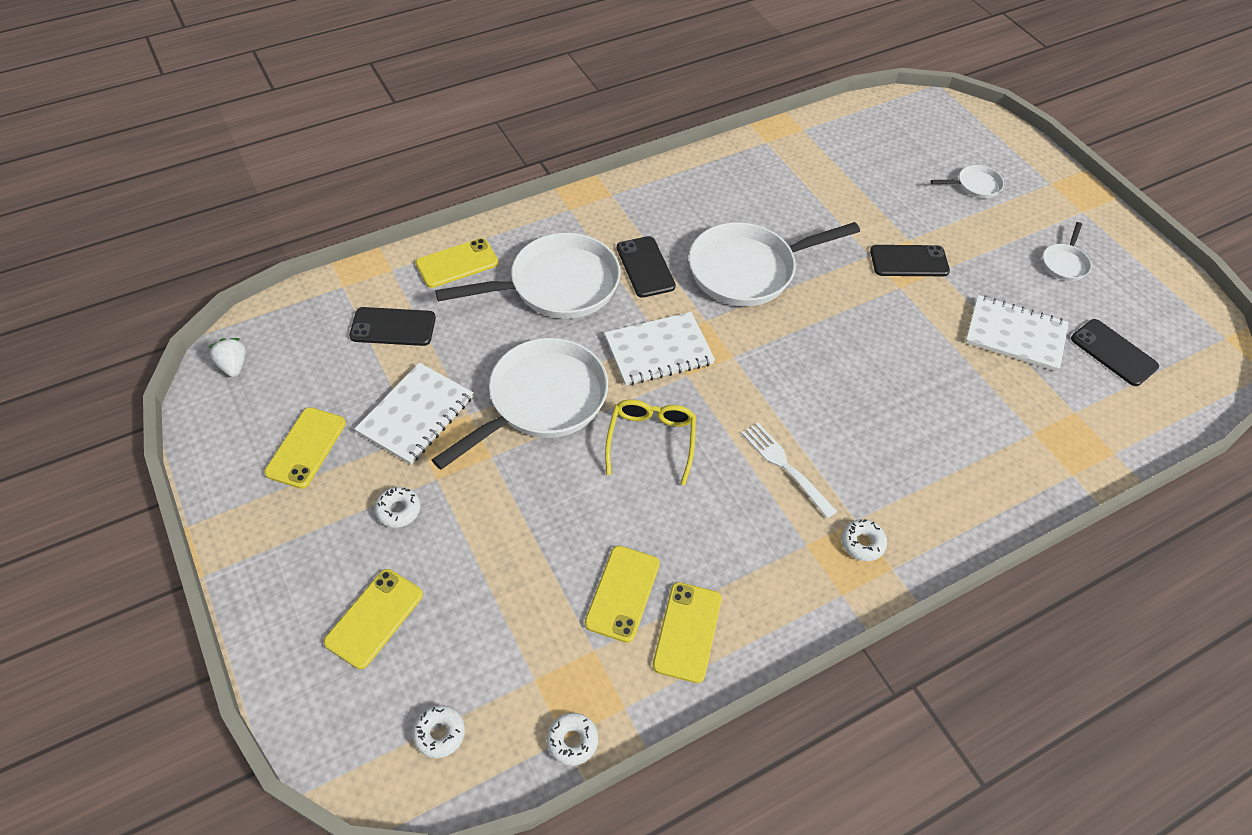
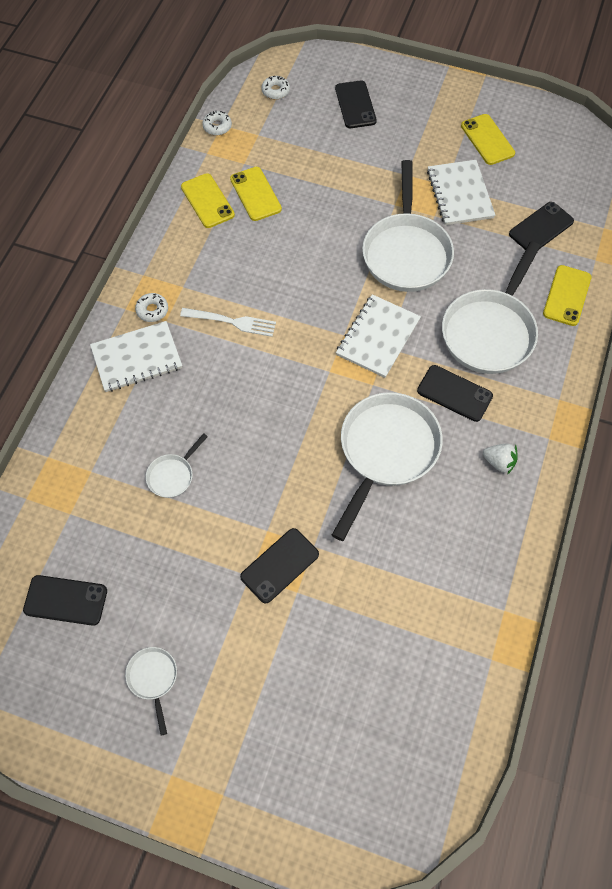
camera: 140 degrees right, 10 degrees up
white strawberry [208,338,246,377] -> white strawberry moved to [483,444,518,475]
yellow phone [324,569,423,669] -> black phone [335,80,377,128]
white donut [375,487,420,528] -> none
yellow glasses [605,399,696,485] -> none
white pan [931,165,1004,198] -> white pan moved to [146,433,208,498]
white notebook [965,295,1069,371] -> white notebook moved to [90,321,182,392]

